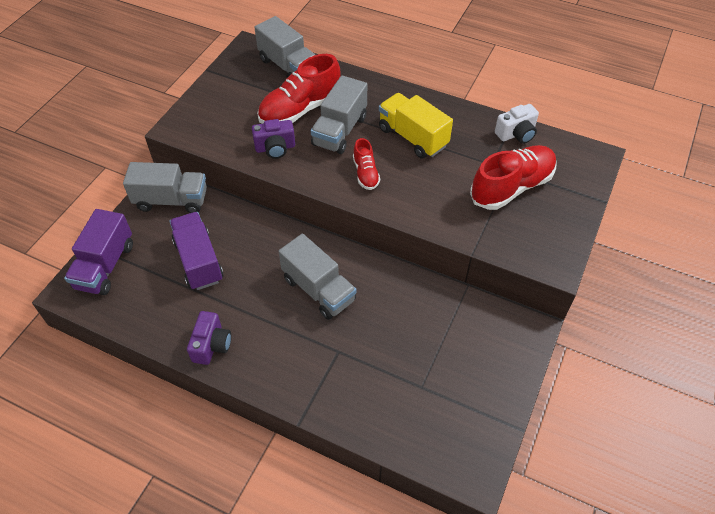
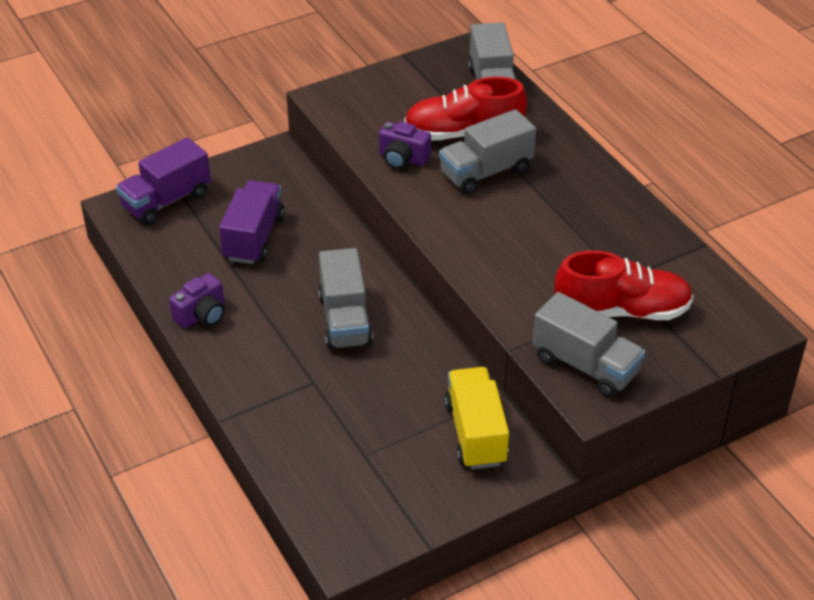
camera: 35 degrees right, 10 degrees down
grey truck [123,162,207,213] -> grey truck moved to [532,292,645,398]
red shoe [353,138,380,190] -> none
yellow truck [379,93,453,159] -> yellow truck moved to [444,367,509,469]
white camera [495,104,539,144] -> none

